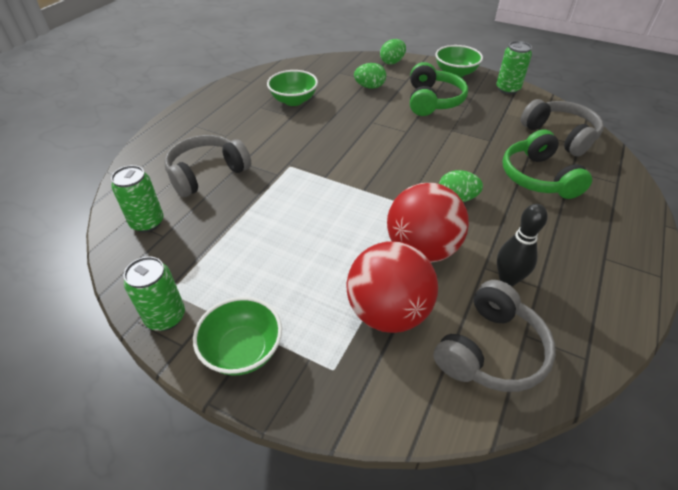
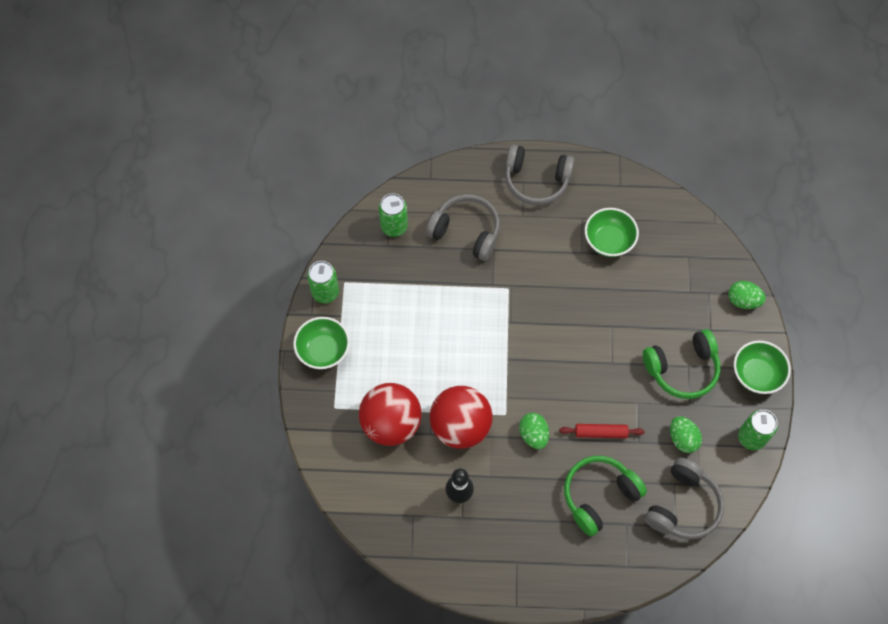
camera: 65 degrees right, 20 degrees up
green egg [354,63,386,89] -> green egg moved to [670,416,702,453]
grey headphones [434,280,556,392] -> grey headphones moved to [505,144,575,205]
none -> red rolling pin [559,424,644,438]

